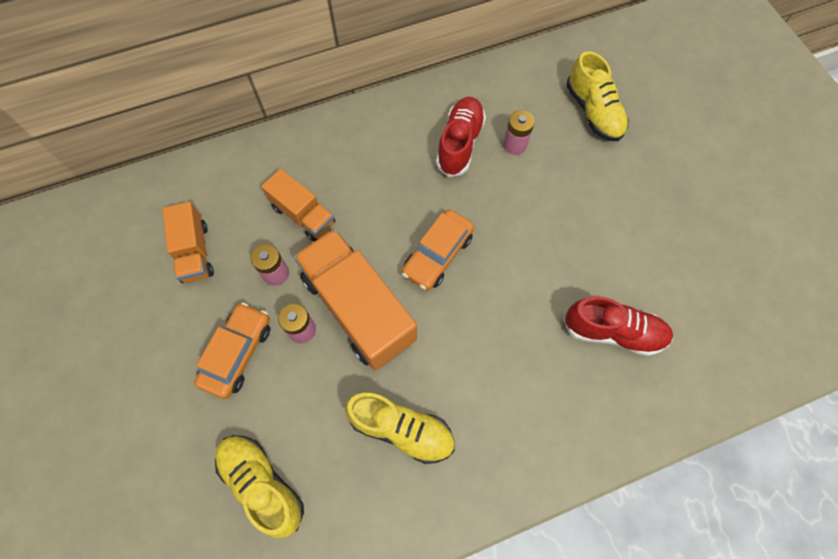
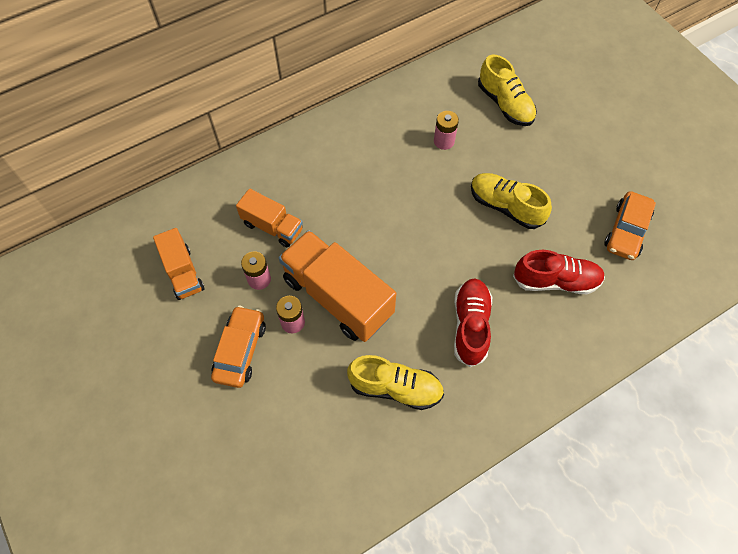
camera: 10 degrees left, 5 degrees down
yellow shoe [215,435,304,538] -> yellow shoe moved to [471,173,552,229]
orange car [402,209,474,290] -> orange car moved to [604,191,656,260]
red shoe [436,97,486,177] -> red shoe moved to [454,279,492,367]

